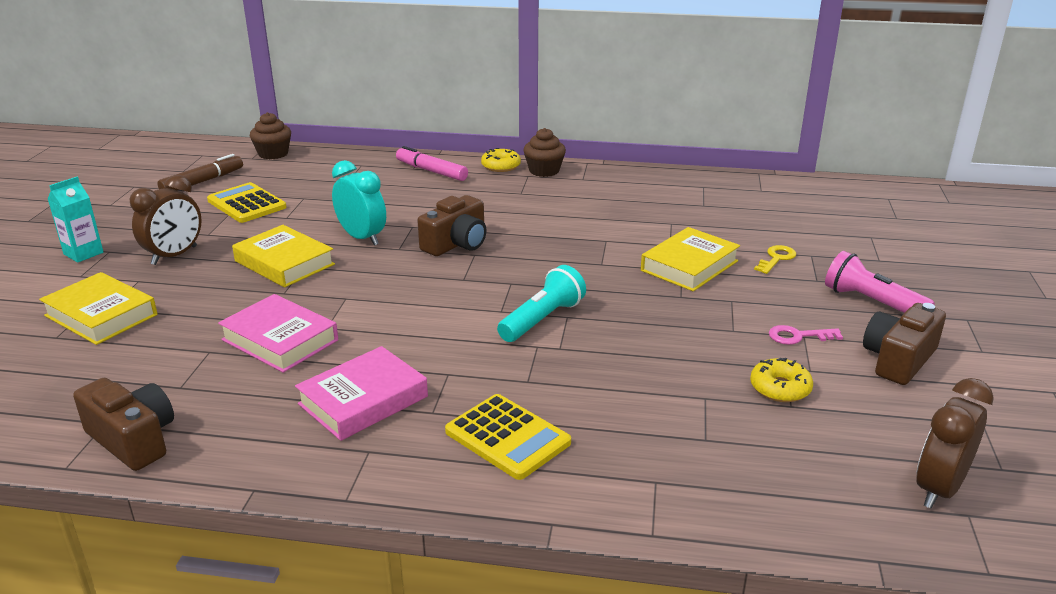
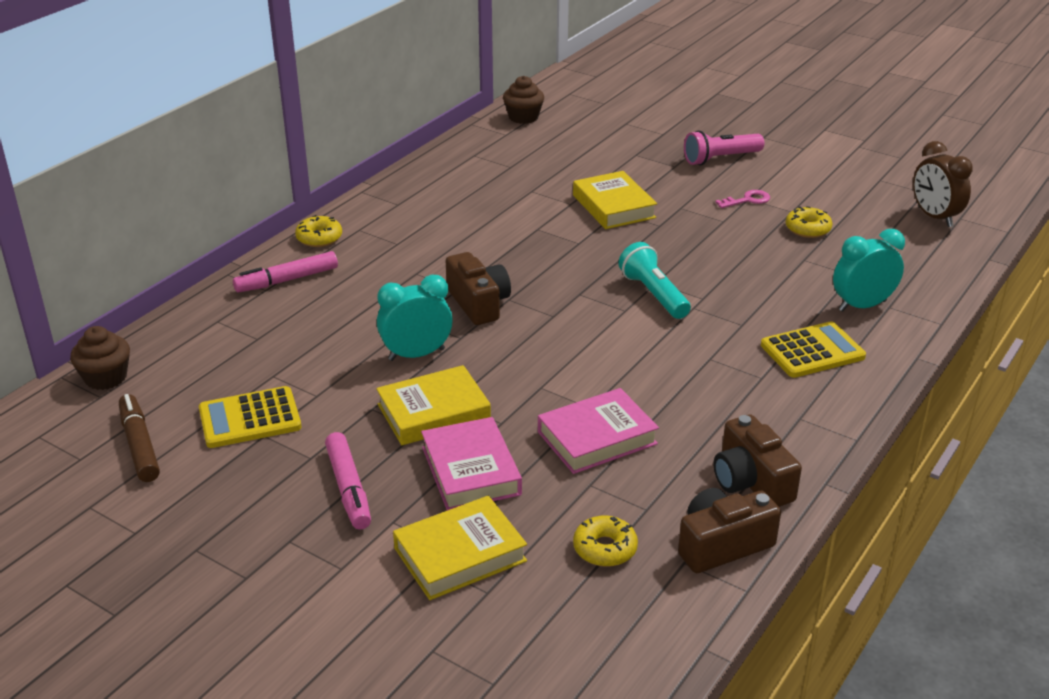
camera: 65 degrees left, 5 degrees up
turquoise carton [48,177,104,263] -> none
brown clock [130,175,202,265] -> pink marker [325,432,371,530]
pink book [295,346,428,441] -> pink book moved to [421,417,522,511]
brown cupcake [523,128,566,177] -> brown cupcake moved to [503,76,544,124]
yellow key [754,245,796,274] -> none
pink key [769,325,843,345] -> pink key turned 135 degrees counterclockwise [715,190,770,208]
brown camera [863,303,946,385] -> brown camera moved to [714,415,802,507]
none -> yellow donut [573,515,638,567]
none -> turquoise clock [833,229,905,312]

